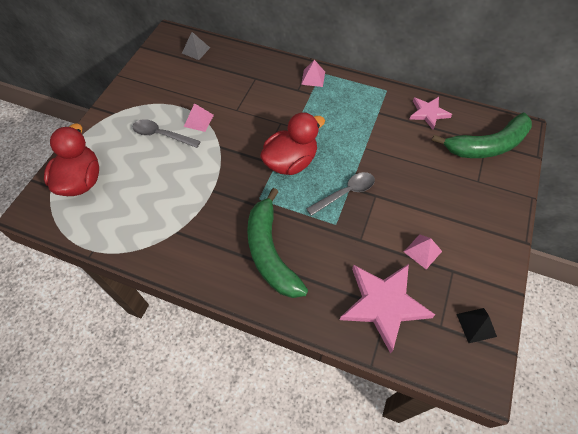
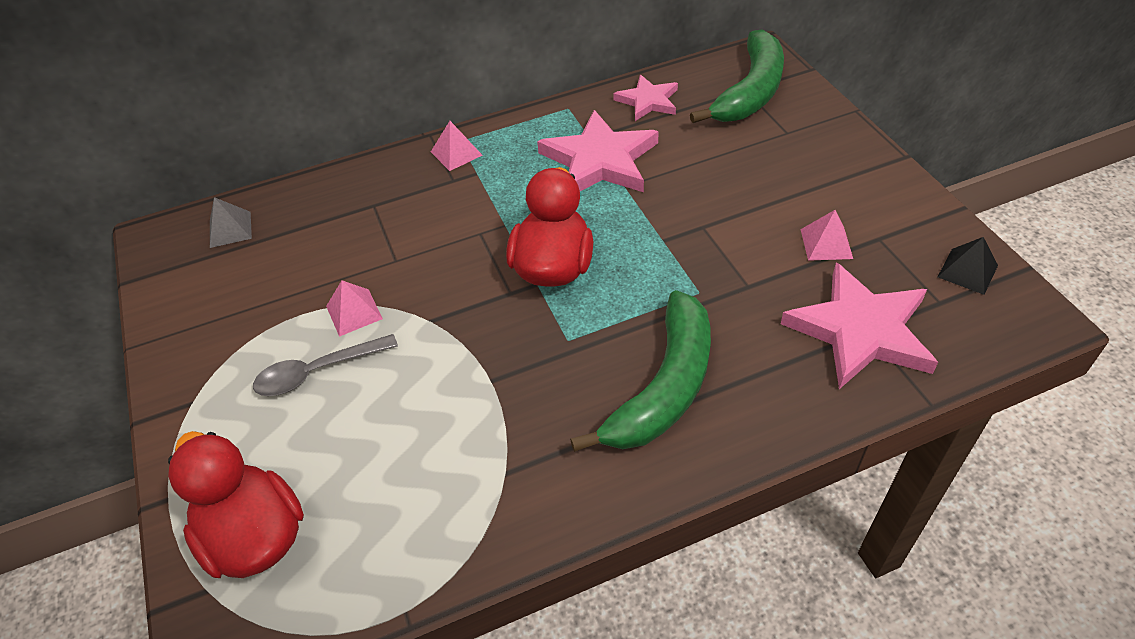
camera: 40 degrees left, 10 degrees down
green banana [247,188,308,298] -> green banana turned 90 degrees counterclockwise [570,290,711,452]
grey spoon [306,172,375,216] -> none
none -> pink star [537,110,659,192]

